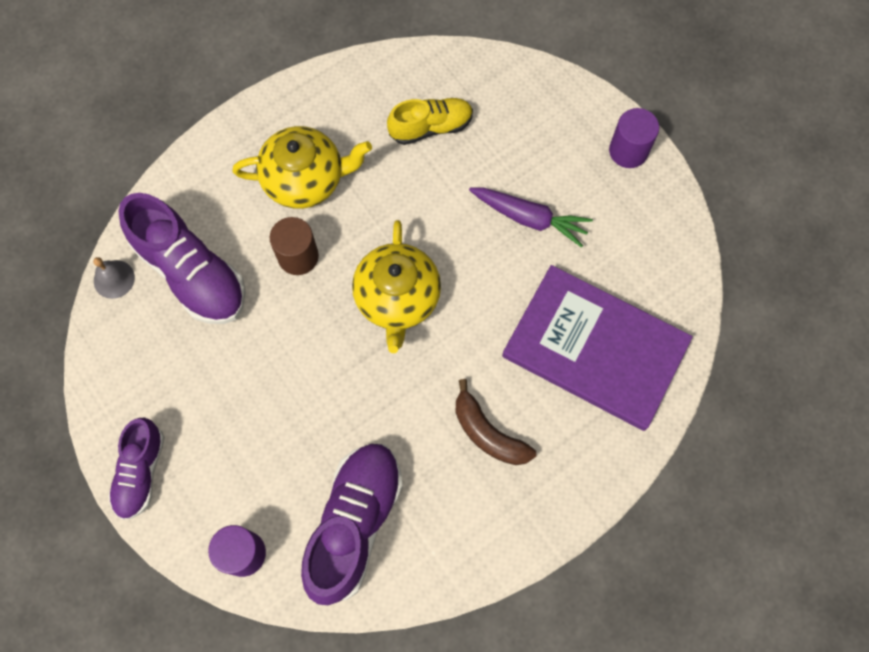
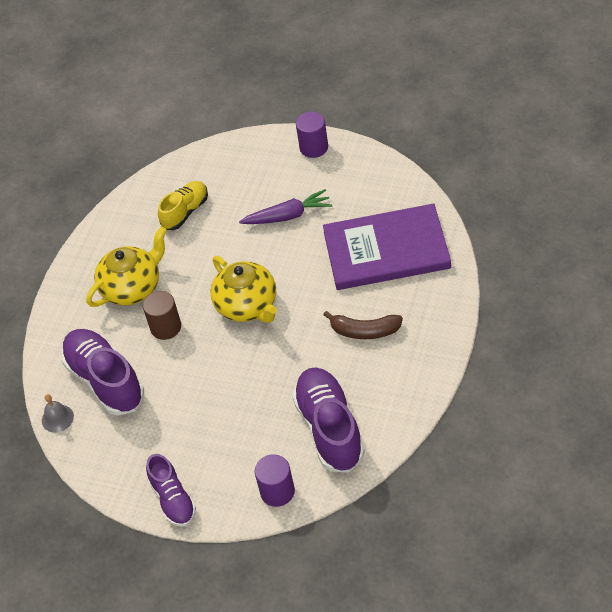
camera: 30 degrees left, 20 degrees down
purple shoe [118,193,246,324] -> purple shoe turned 135 degrees counterclockwise [61,329,144,416]

